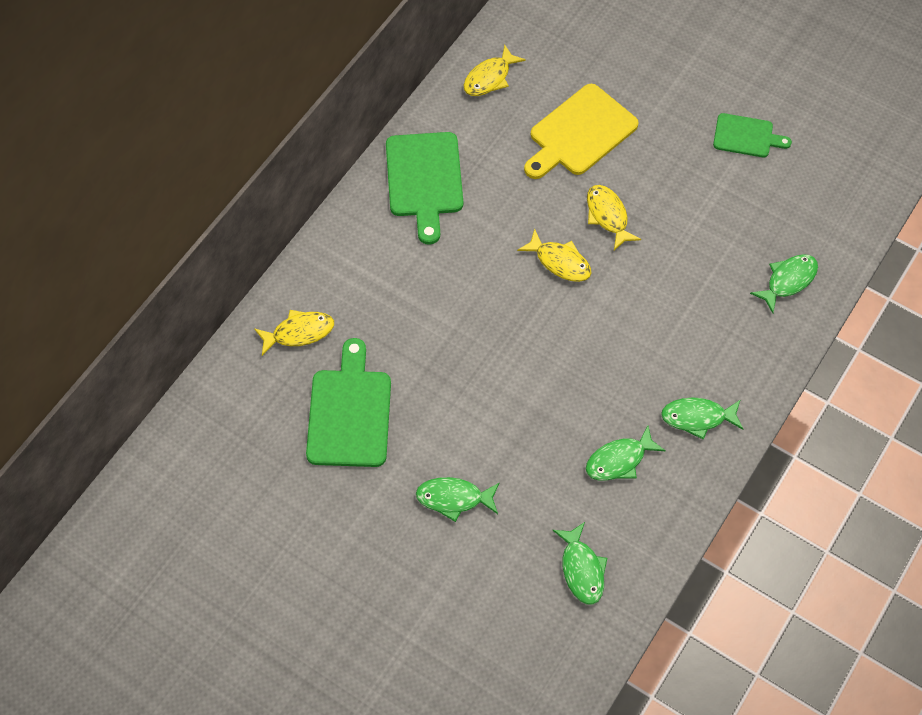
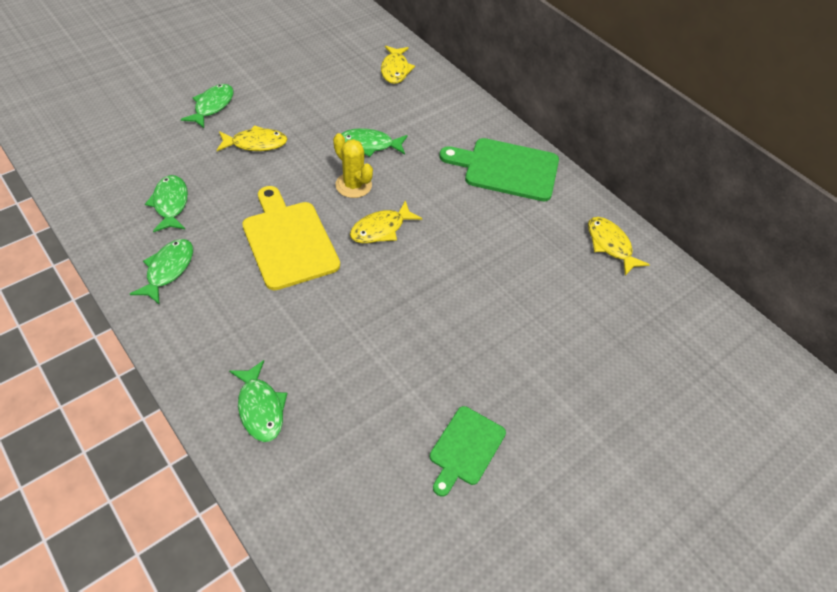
camera: 105 degrees right, 10 degrees down
green cutting board [306,338,391,467] -> none
yellow cutting board [524,84,639,179] -> yellow cutting board moved to [242,186,340,291]
green fish [553,522,607,605] -> green fish moved to [342,128,408,157]
yellow fish [587,185,641,250] -> yellow fish moved to [217,125,288,151]
none -> yellow cactus [333,133,373,198]

